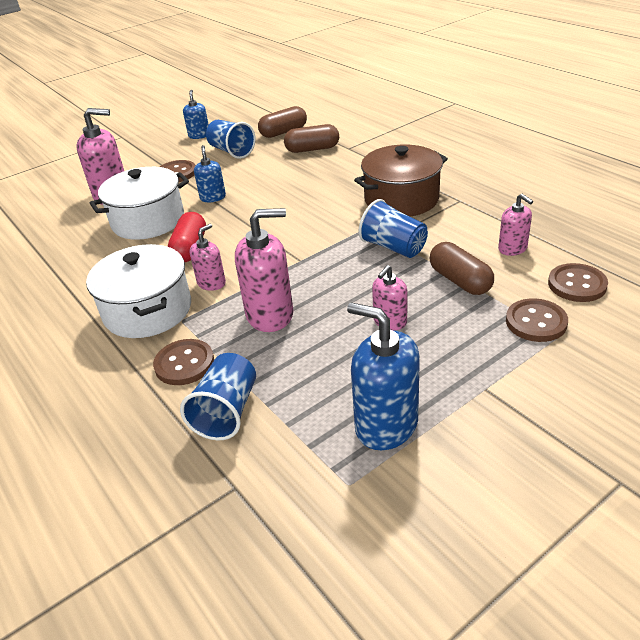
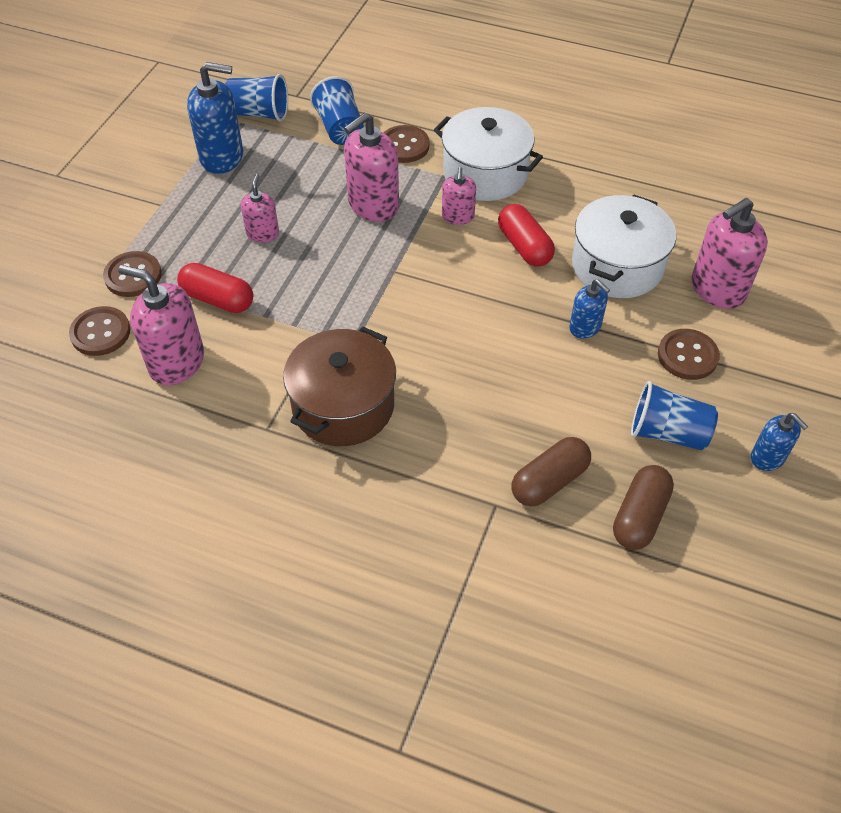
camera: 145 degrees right, 15 degrees up
blue cup [359,199,428,258] -> blue cup moved to [225,74,288,121]
brown capsule [429,242,494,295] -> red capsule [177,263,253,313]
pink soap dispenser [498,194,533,256] -> pink soap dispenser [118,265,204,385], size x1.76

